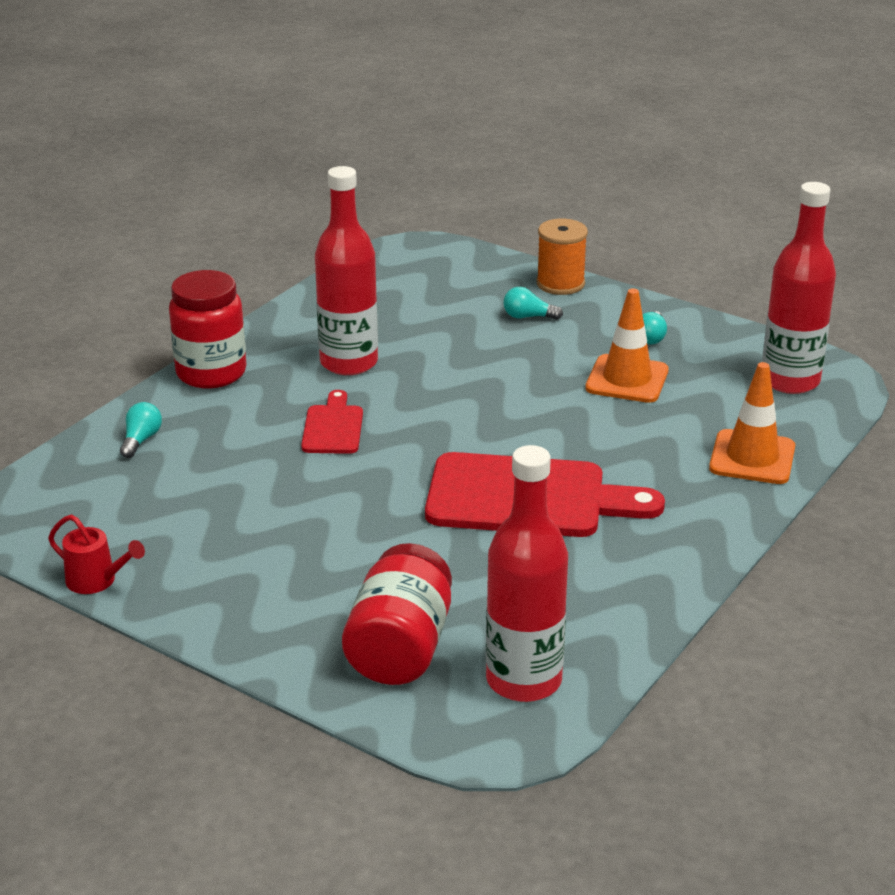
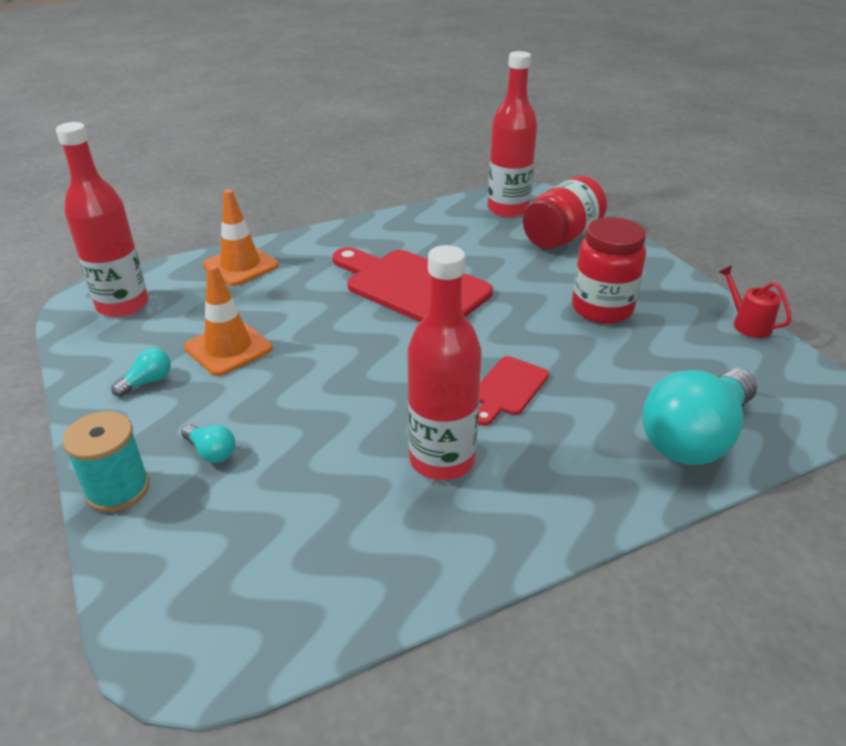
camera: 150 degrees left, 5 degrees up
turquoise light bulb [120,402,162,458] -> turquoise light bulb [642,368,757,465], size x2.46
red jar [169,270,246,389] -> red jar moved to [572,217,646,324]
orange spool [536,219,588,295] -> turquoise spool [62,411,150,512]

